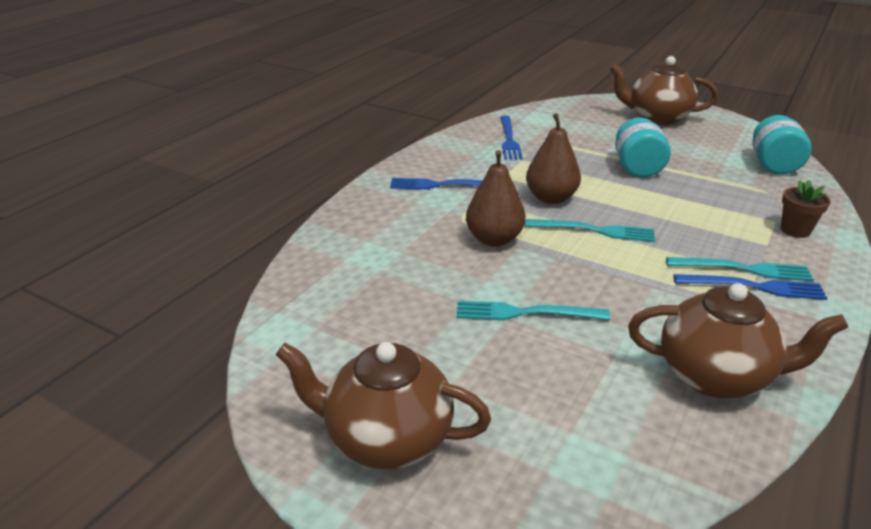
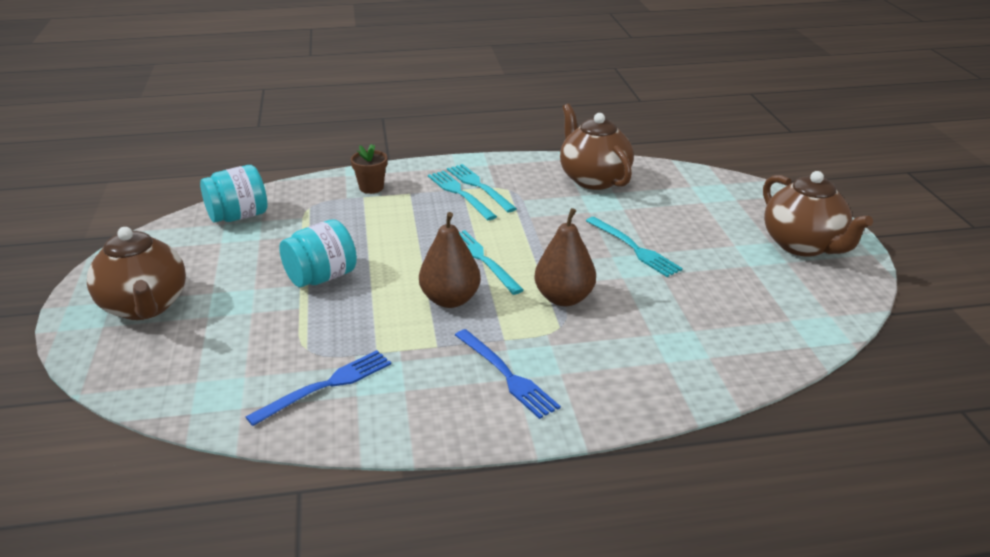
camera: 130 degrees left, 0 degrees up
blue fork [674,274,827,300] -> turquoise fork [447,164,517,212]

